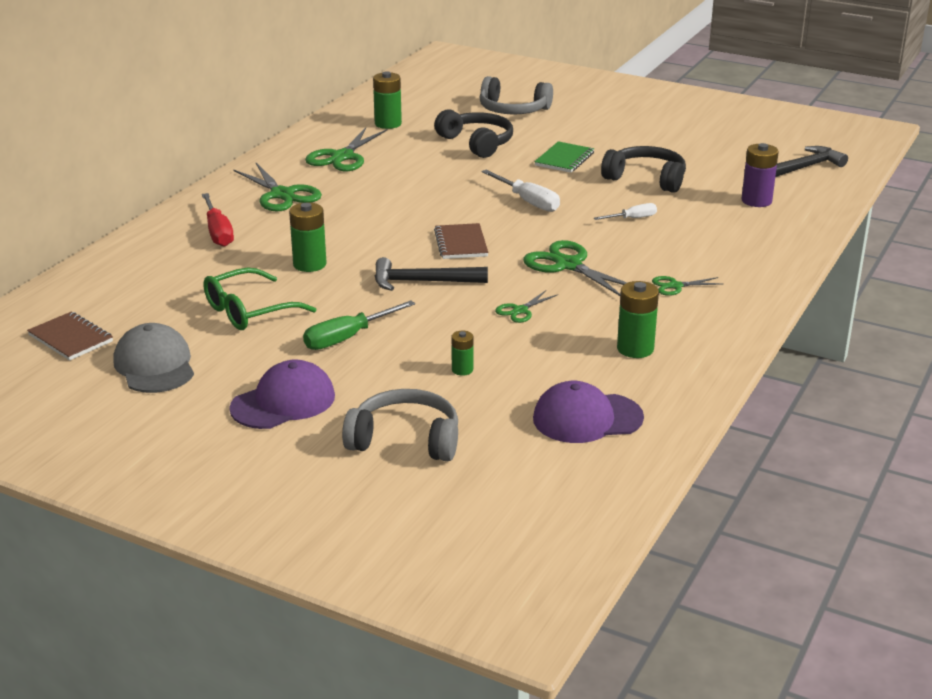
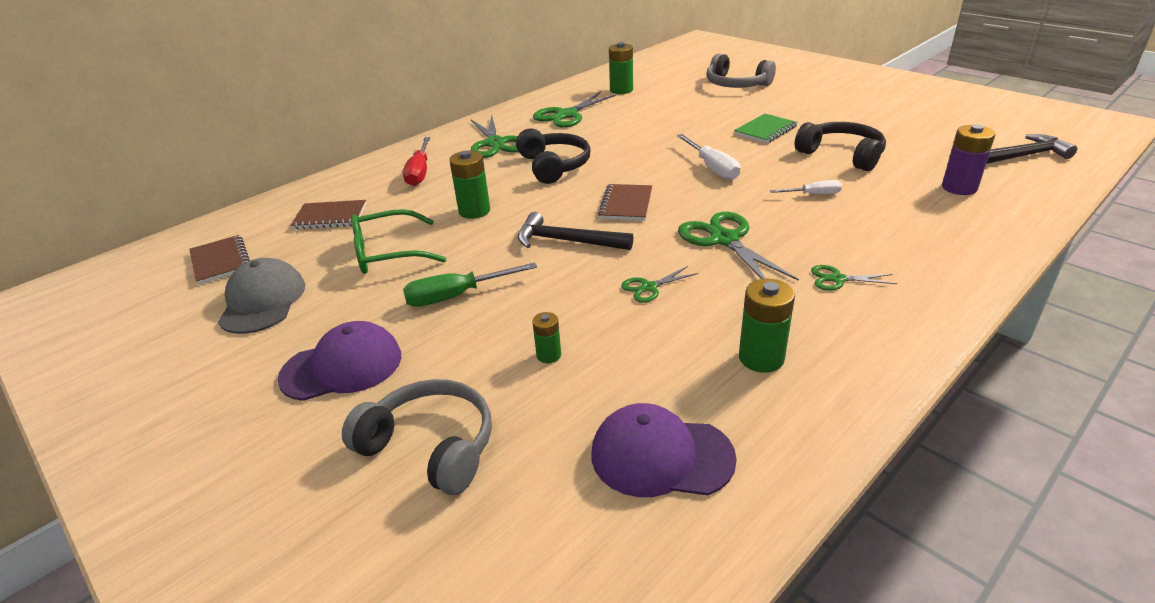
camera: 20 degrees right, 5 degrees up
black headphones [434,109,513,158] -> black headphones moved to [516,128,591,184]
none -> brown notebook [291,200,366,229]

